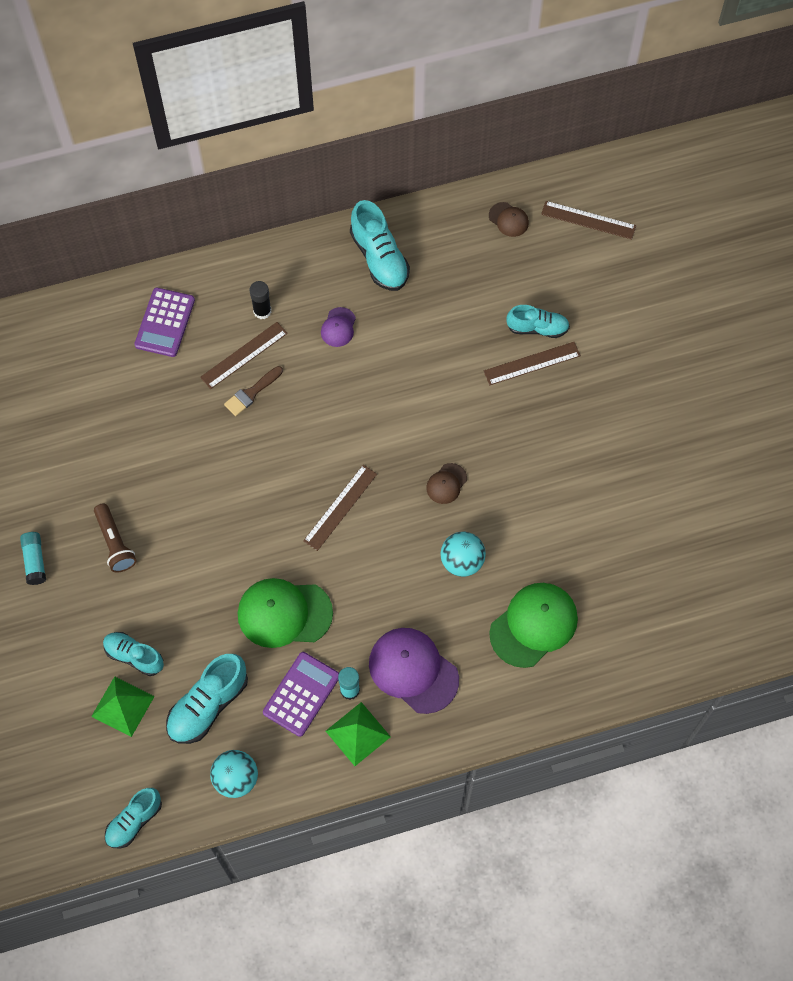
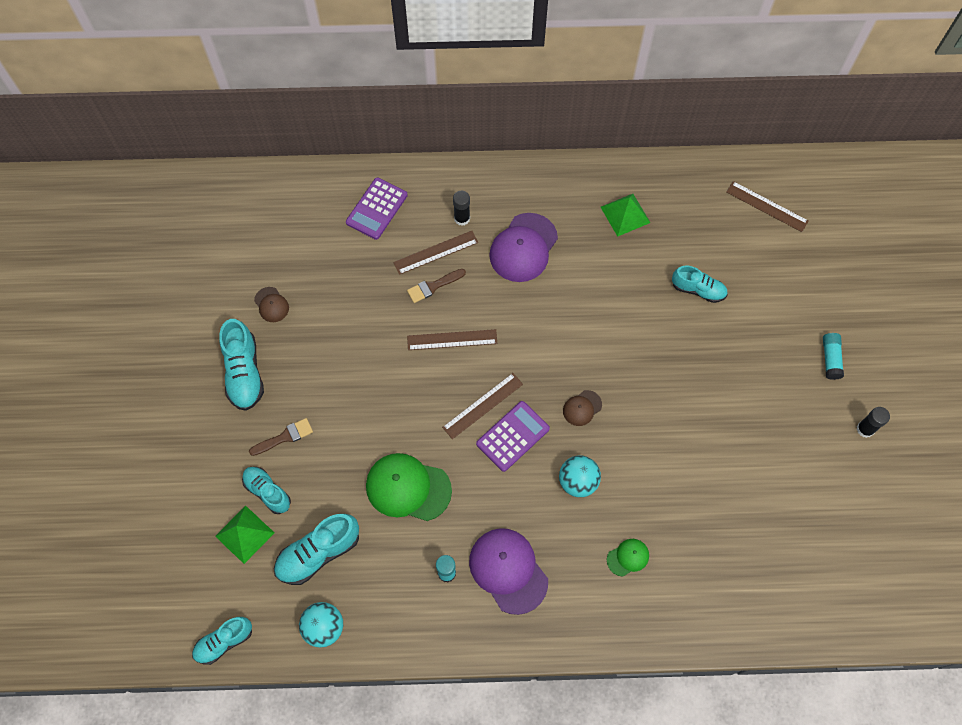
camera: 15 degrees right, 0 degrees up
turquoise glue stick [20,532,46,585] -> turquoise glue stick moved to [823,333,844,380]
brown flashlight [94,503,136,573] -> none
purple calculator [263,652,339,737] -> purple calculator moved to [476,401,550,472]
purple cap [321,307,356,347] -> purple cap [489,213,558,282], size x2.02
green pyramid [326,702,391,766] -> green pyramid moved to [601,194,650,237]
turquoise shoe [350,200,410,291] -> turquoise shoe moved to [219,319,264,411]
brown ruler [484,342,581,385] -> brown ruler moved to [407,329,497,350]
brown cap [489,202,529,237] -> brown cap moved to [254,287,289,322]
green cap [489,583,578,668] -> green cap [607,539,649,576], size x0.50
none -> brown brush [249,418,313,456]
none -> black glue stick [857,407,890,438]

